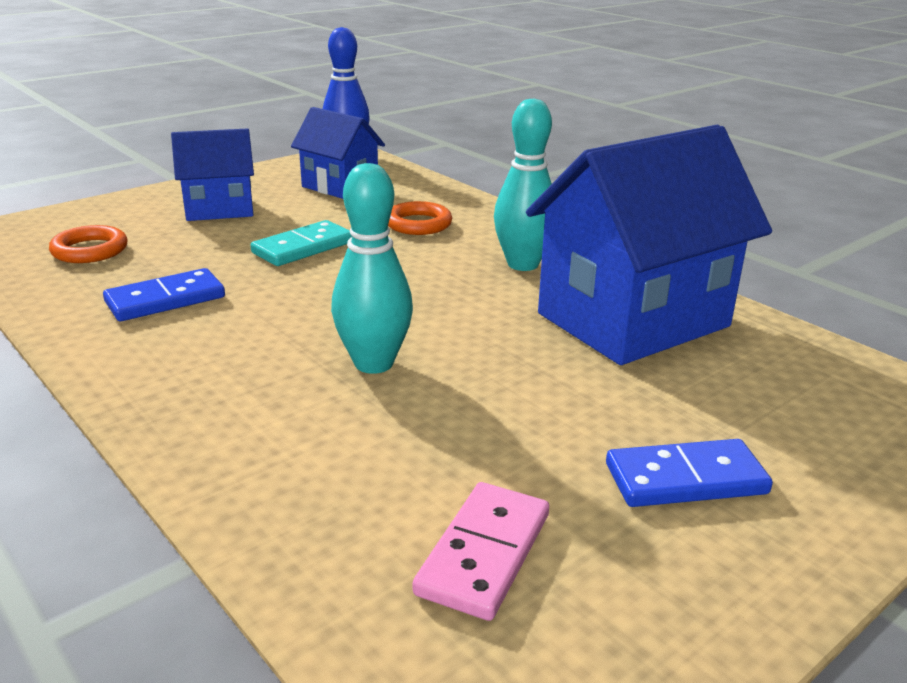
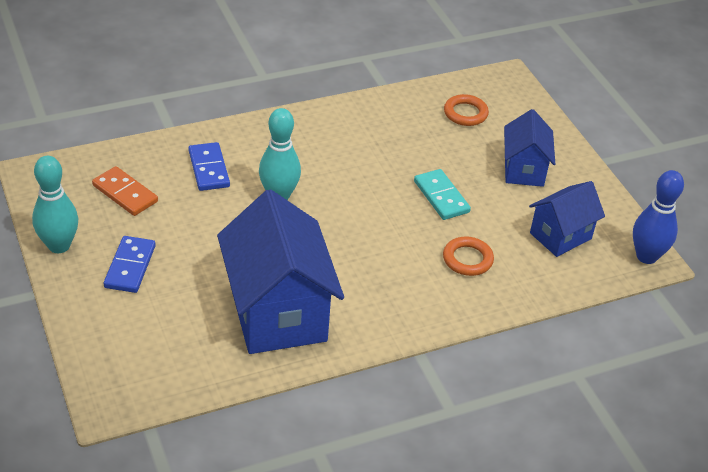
camera: 105 degrees right, 15 degrees up
blue domino [103,268,225,321] -> blue domino moved to [188,142,230,191]
pink domino [413,482,549,621] -> orange domino [92,166,158,216]
turquoise bowling pin [494,98,552,271] -> turquoise bowling pin moved to [32,156,78,253]

